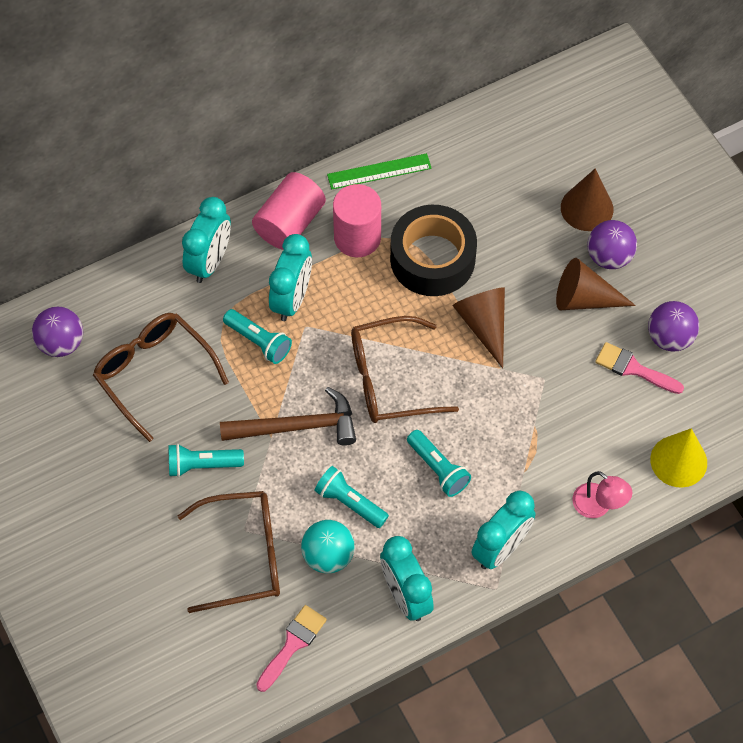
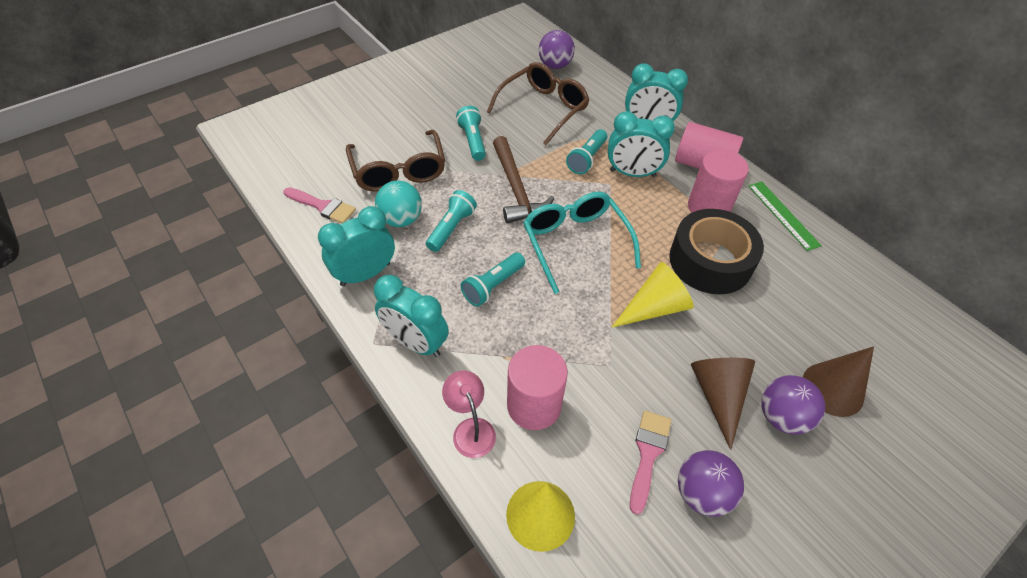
camera: 80 degrees right, 10 degrees down
brown glasses [351,316,459,423] -> turquoise glasses [523,192,641,294]
brown cone [452,287,505,368] -> yellow cone [612,262,694,327]
pink lamp [572,471,632,518] -> pink lamp turned 120 degrees clockwise [442,370,496,458]
none -> pink cylinder [507,345,568,430]

